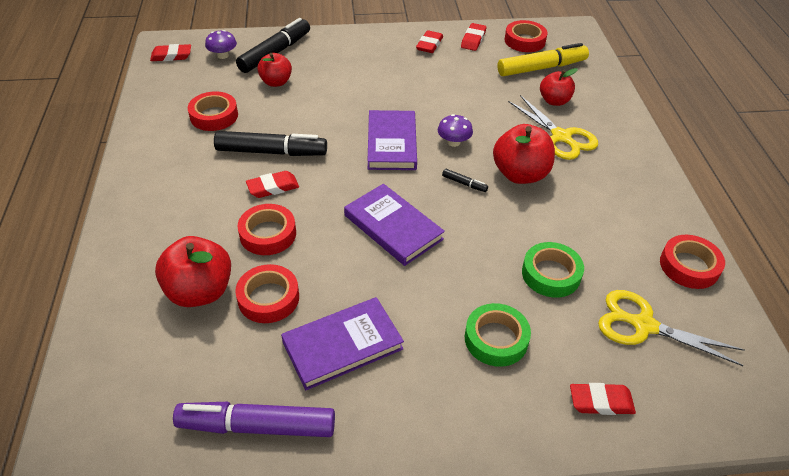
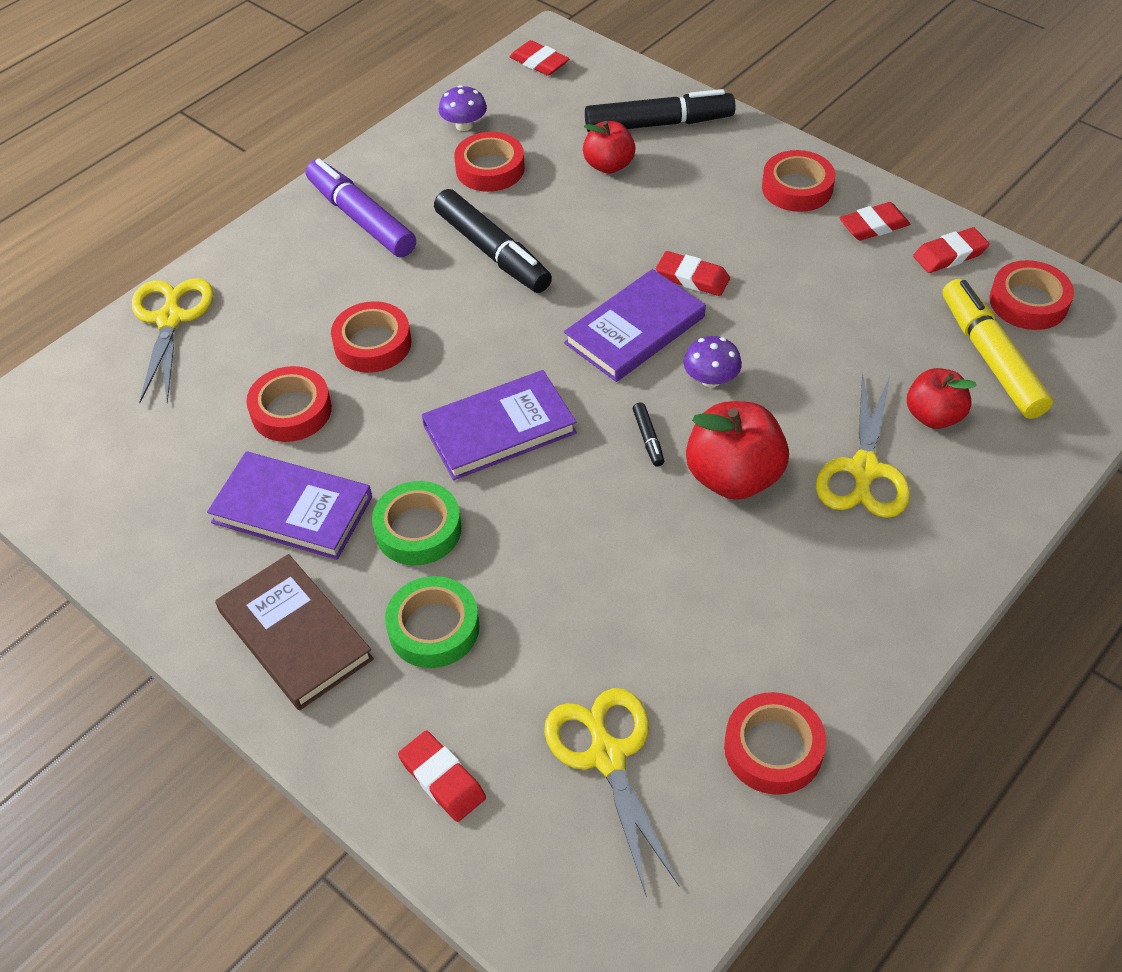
camera: 50 degrees right, 5 degrees up
red apple [155,236,231,307] -> none
purple marker [173,402,335,437] -> purple marker moved to [306,158,416,257]
purple mushroom [205,30,237,59] -> purple mushroom moved to [439,85,487,131]
red eraser [246,171,299,198] -> red eraser moved to [656,251,730,296]
purple book [344,184,445,266] -> purple book turned 60 degrees clockwise [422,370,577,480]
yellow marker [497,43,589,76] -> yellow marker turned 135 degrees counterclockwise [943,279,1053,419]
green tape [522,242,584,298] -> green tape moved to [372,481,462,565]
none -> yellow scissors [132,278,214,403]
none -> brown book [215,554,374,711]
none -> red tape [762,150,835,212]

